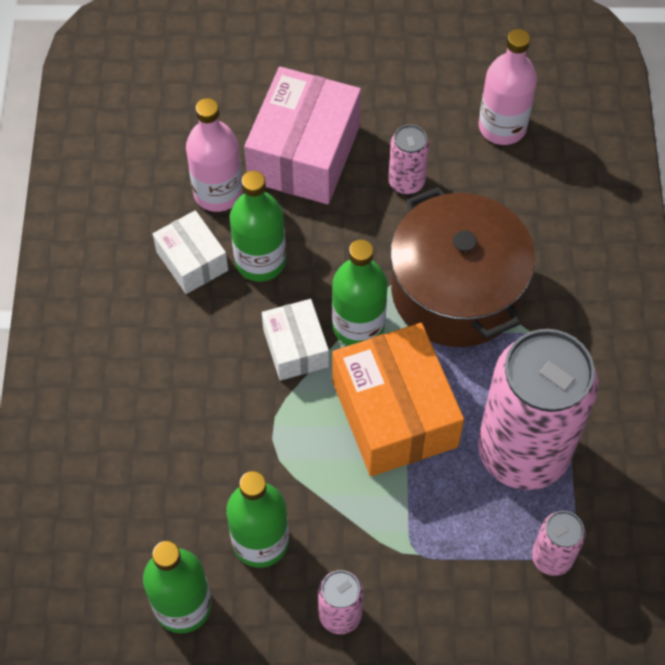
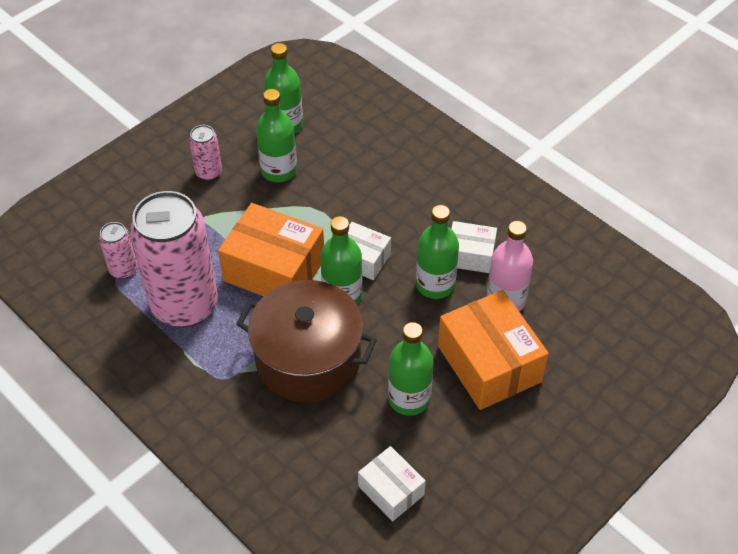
camera: 135 degrees right, 10 degrees down
pink box [244,67,361,204] -> orange box [438,290,549,410]
pink can [388,125,429,195] -> green bottle [388,322,433,416]
pink bottle [479,29,537,145] -> white box [358,446,426,521]

